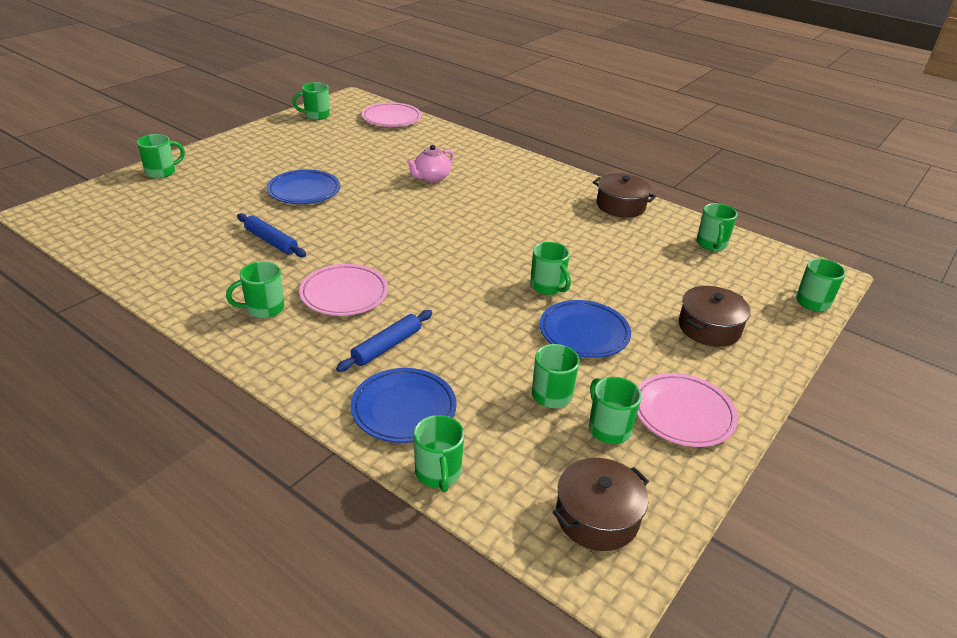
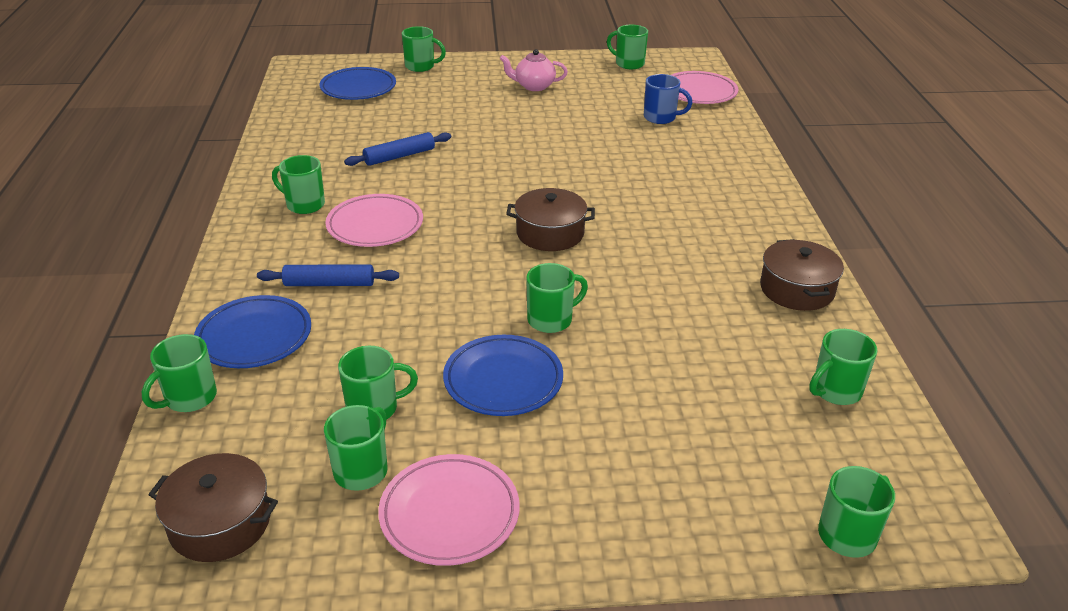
camera: 50 degrees right, 0 degrees up
blue rolling pin [237,213,306,257] -> blue rolling pin turned 60 degrees clockwise [344,132,451,166]
blue plate [267,169,340,204] -> blue plate moved to [320,67,396,100]
pink teapot [407,145,454,183] -> pink teapot moved to [500,49,568,91]
green mug [530,242,571,295] -> green mug turned 135 degrees counterclockwise [526,263,588,333]
brown pot [679,286,751,347] -> brown pot moved to [506,188,595,251]
none -> blue mug [644,74,692,124]

